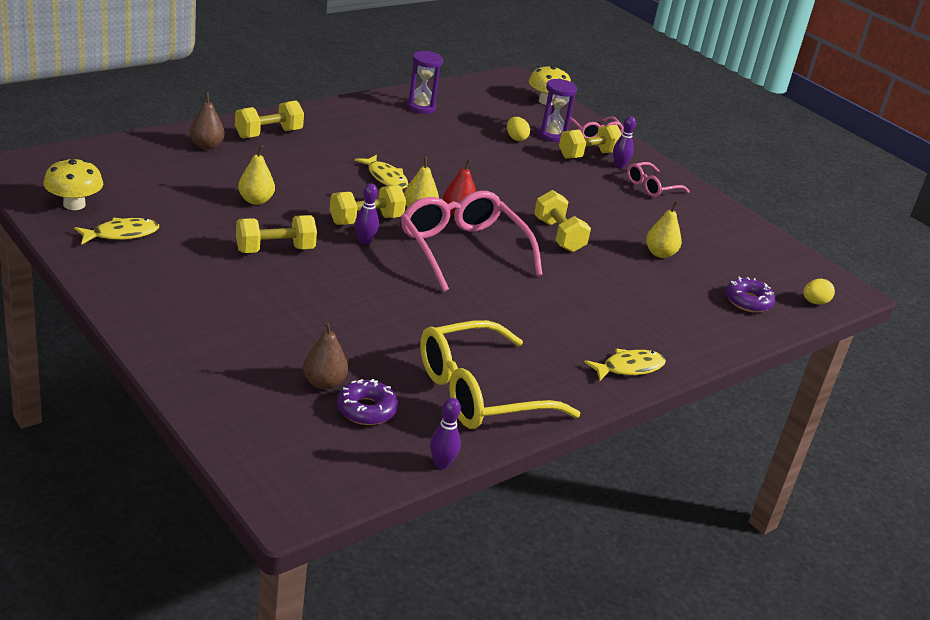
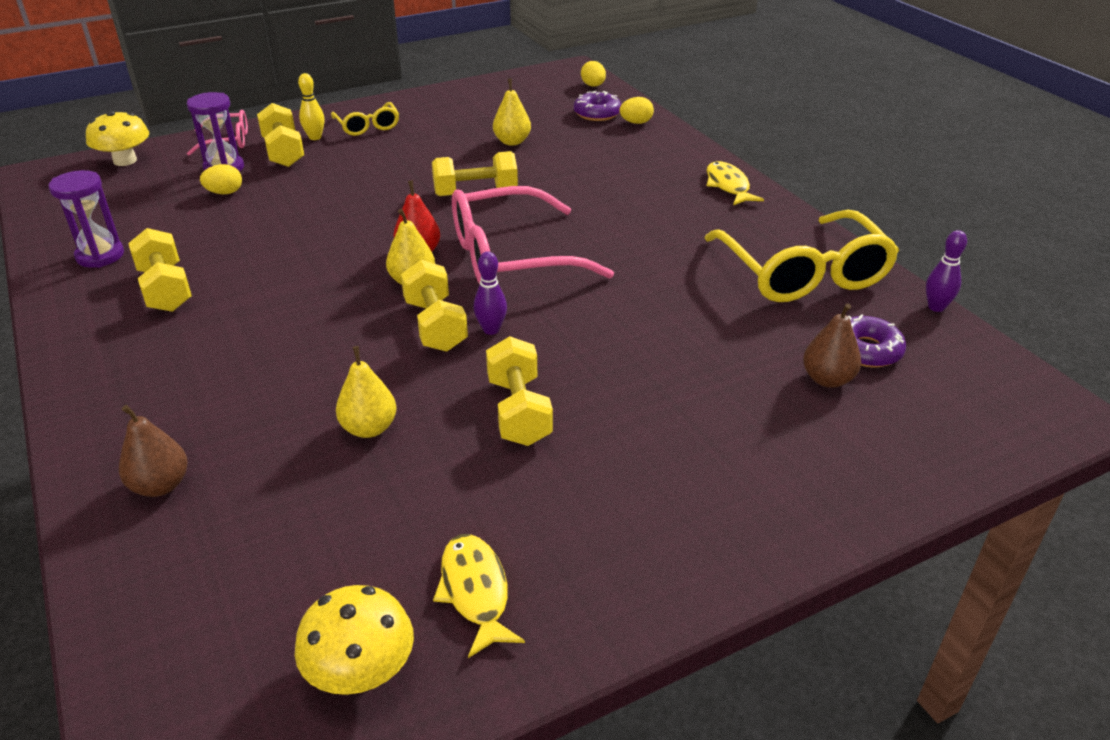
camera: 75 degrees left, 5 degrees up
yellow dumbbell [235,101,304,139] -> yellow dumbbell moved to [128,228,192,312]
yellow fish [355,154,408,189] -> none
purple bowling pin [613,116,636,169] -> yellow bowling pin [298,73,324,140]
pink glasses [627,162,690,197] -> yellow glasses [331,102,399,136]
none -> yellow egg [619,97,654,124]

